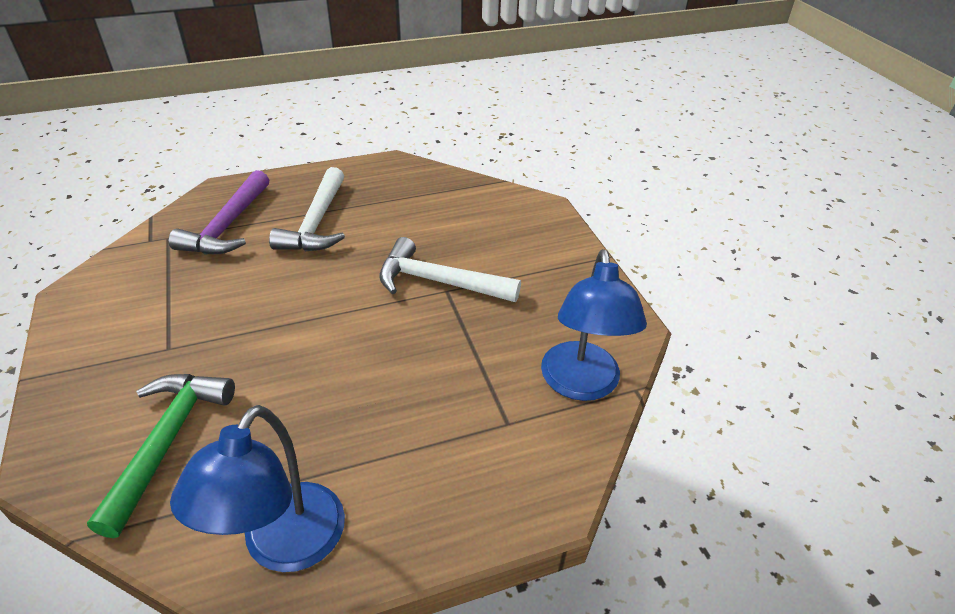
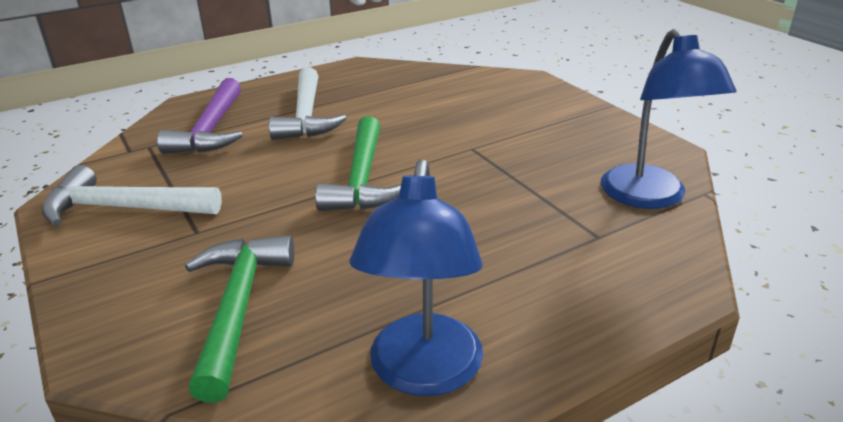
camera: 10 degrees left, 10 degrees down
white hammer [380,237,521,302] -> white hammer moved to [42,165,222,226]
none -> green hammer [315,116,401,211]

